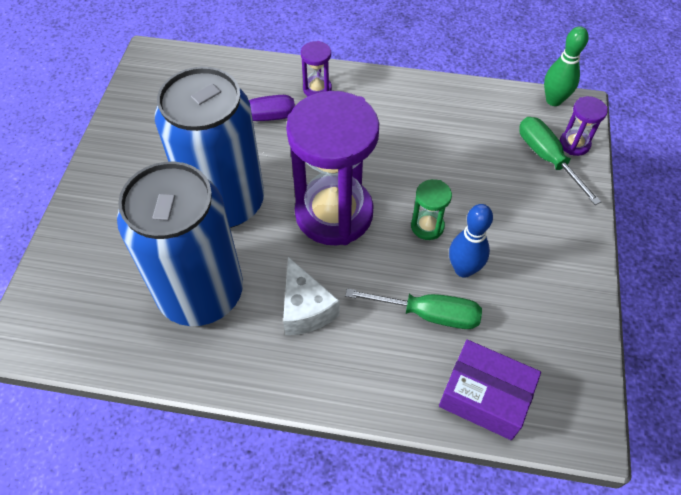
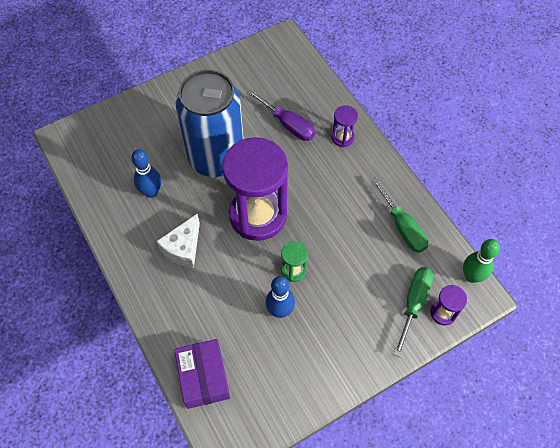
camera: 50 degrees right, 5 degrees up
blue can [117,161,243,326] -> blue bowling pin [131,149,161,198]
green screwdriver [345,288,482,329] -> green screwdriver moved to [371,177,428,253]

